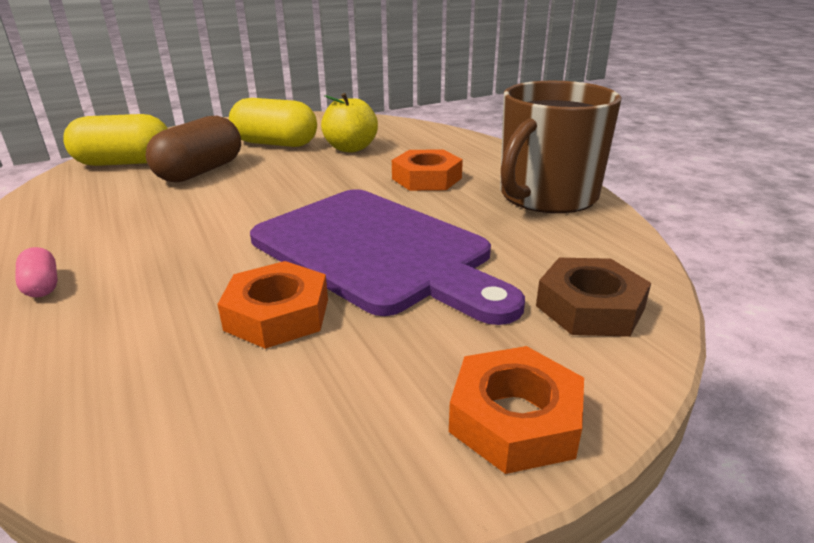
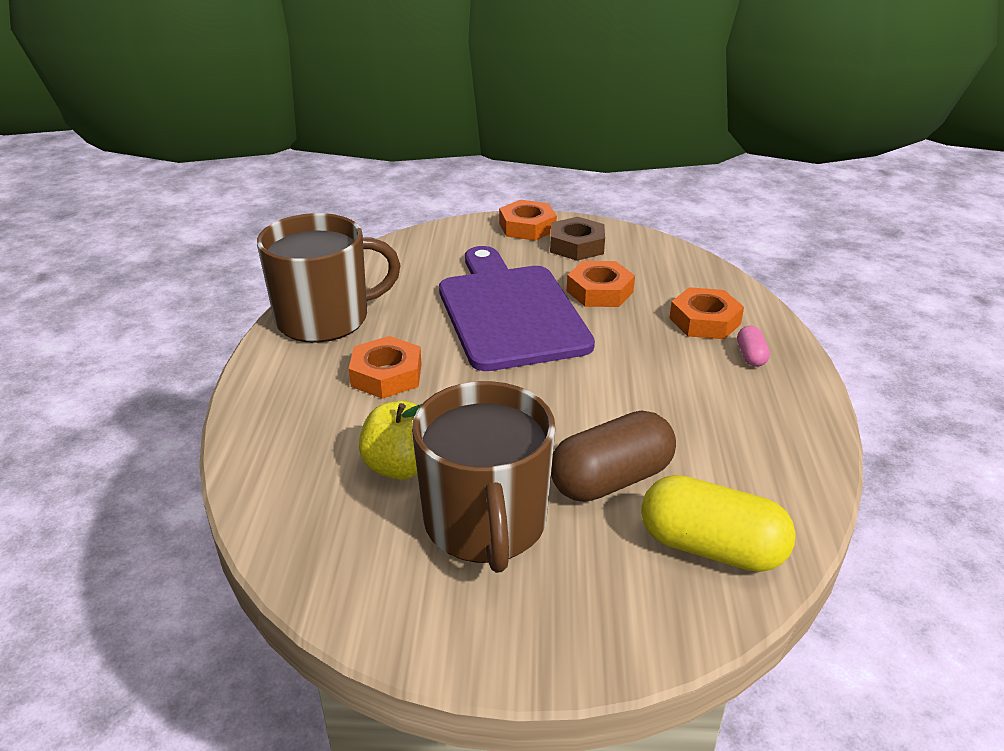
camera: 150 degrees left, 5 degrees up
yellow capsule [229,98,317,147] -> brown mug [412,381,556,573]
brown nut [536,258,651,337] -> brown nut moved to [550,217,605,261]
none -> orange nut [669,287,744,339]

